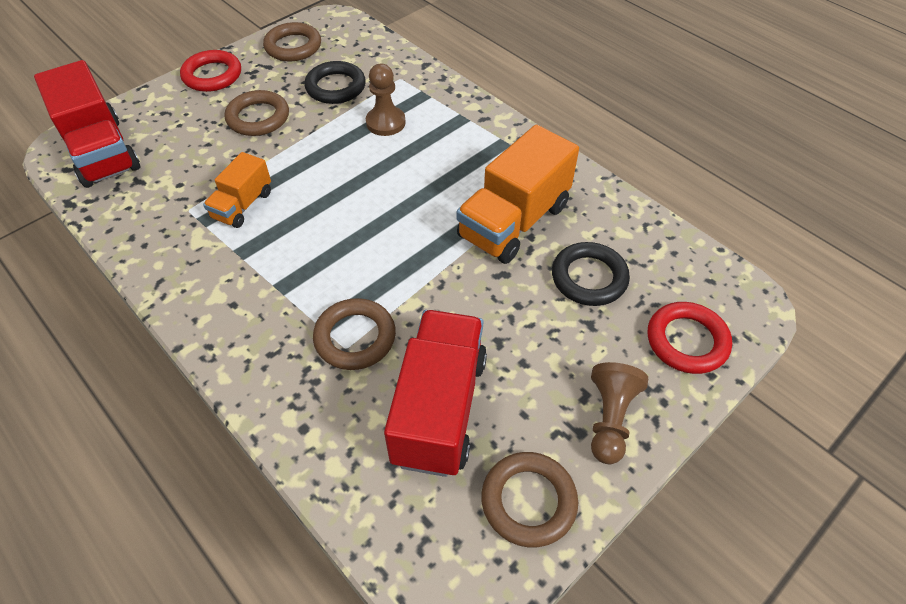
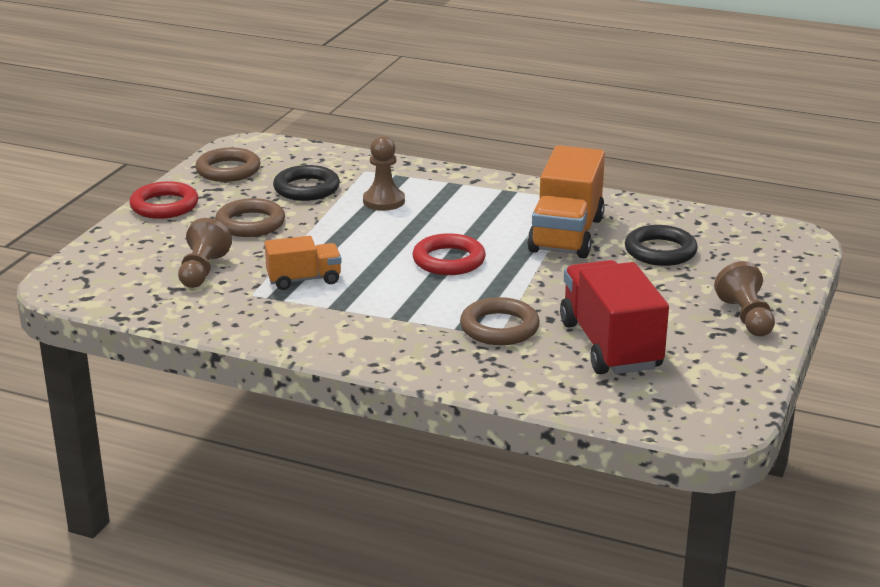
camera: 25 degrees left, 25 degrees down
red truck [34,60,140,188] -> none
orange truck [203,152,271,228] -> orange truck turned 105 degrees counterclockwise [265,236,342,290]
brown ring [481,452,578,547] -> none
red ring [648,302,732,374] -> red ring moved to [412,233,486,275]
none -> brown pawn [178,218,232,288]

